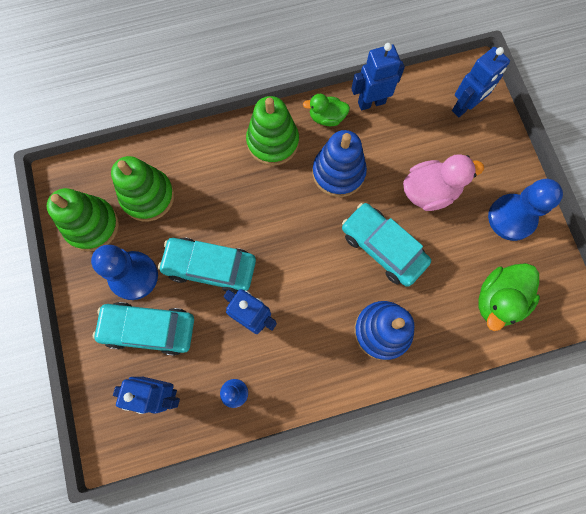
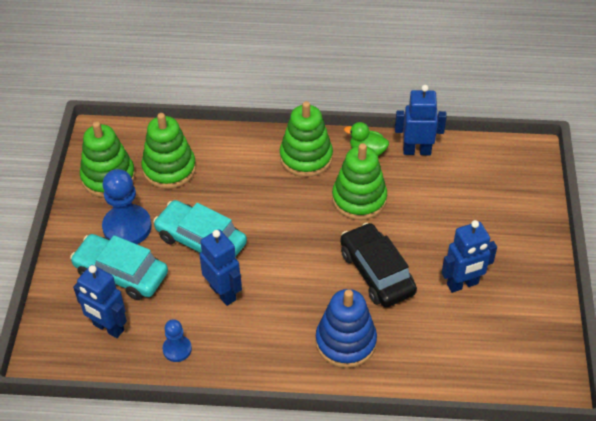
camera: 20 degrees right, 25 degrees down
blue stacking toy [313,130,367,197] -> green stacking toy [332,143,387,220]
turquoise car [342,203,431,287] -> black car [340,223,417,307]
pink duck [403,154,484,211] -> none
blue robot [452,47,510,117] -> blue robot moved to [441,220,497,293]
green duck [478,263,540,331] -> none
blue pawn [488,179,563,241] -> none

